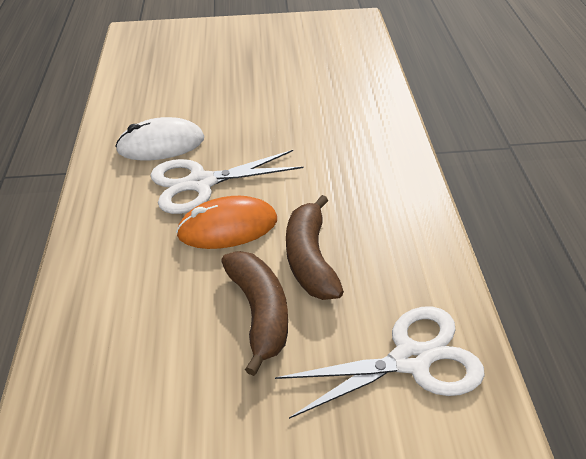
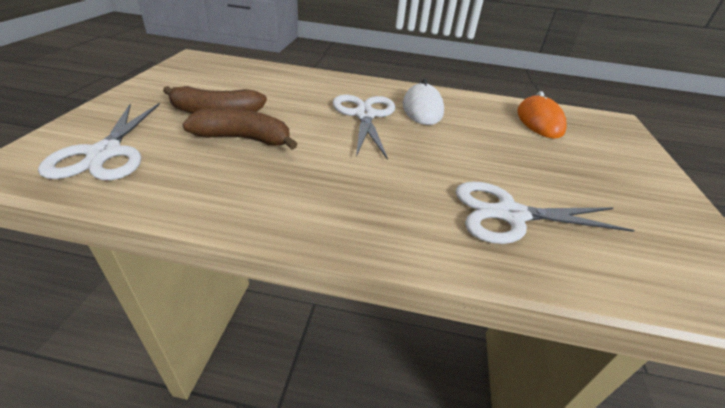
camera: 100 degrees right, 5 degrees down
orange mouse [176,196,277,249] -> orange mouse moved to [517,91,567,139]
none -> white scissors [455,182,634,244]

